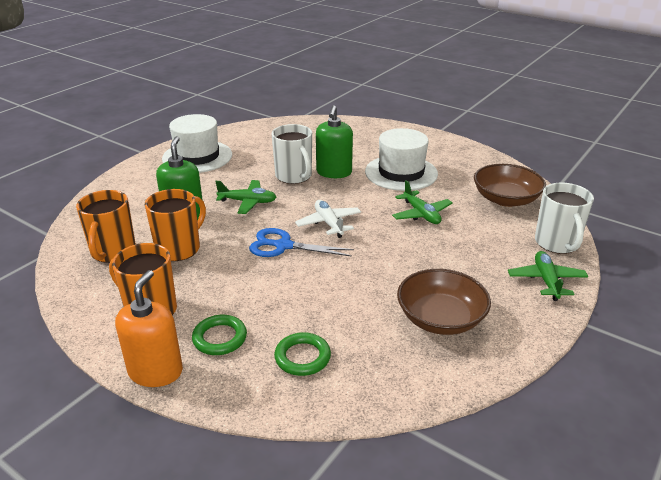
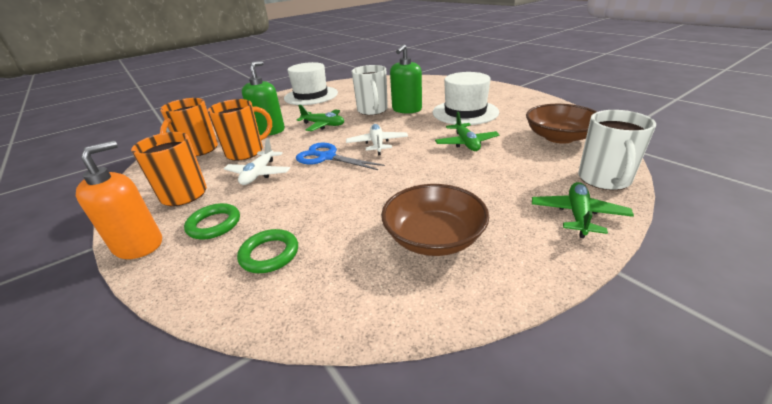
camera: 20 degrees right, 0 degrees up
none -> white plane [224,138,290,185]

